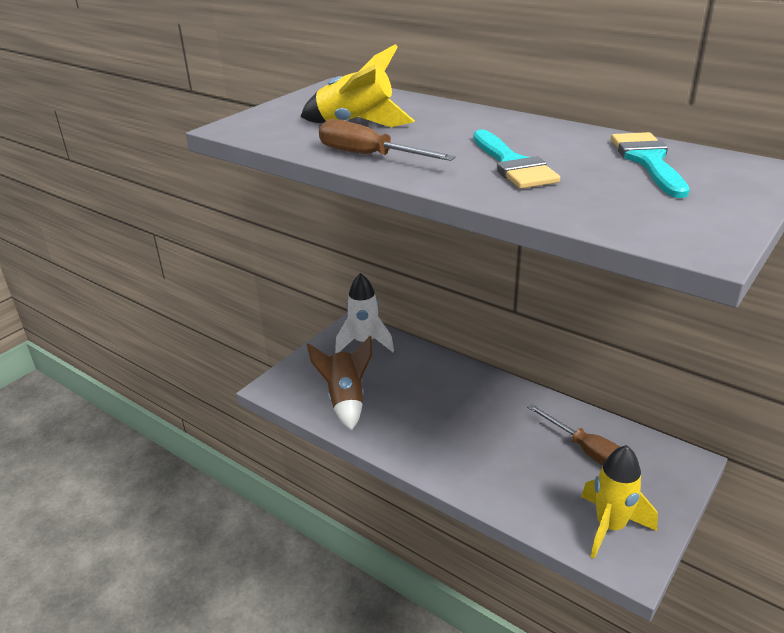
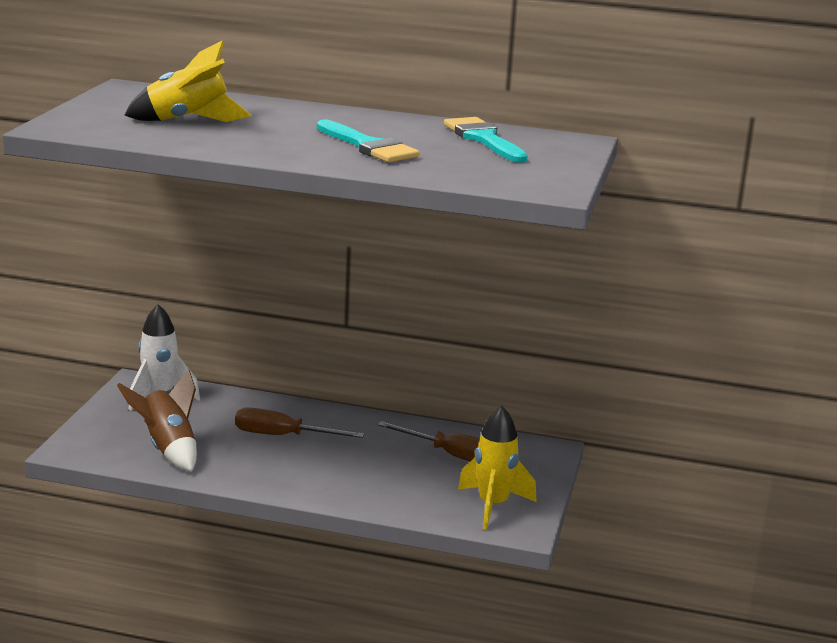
camera: 25 degrees left, 10 degrees down
brown screwdriver [319,119,456,161] -> brown screwdriver moved to [235,407,365,438]

